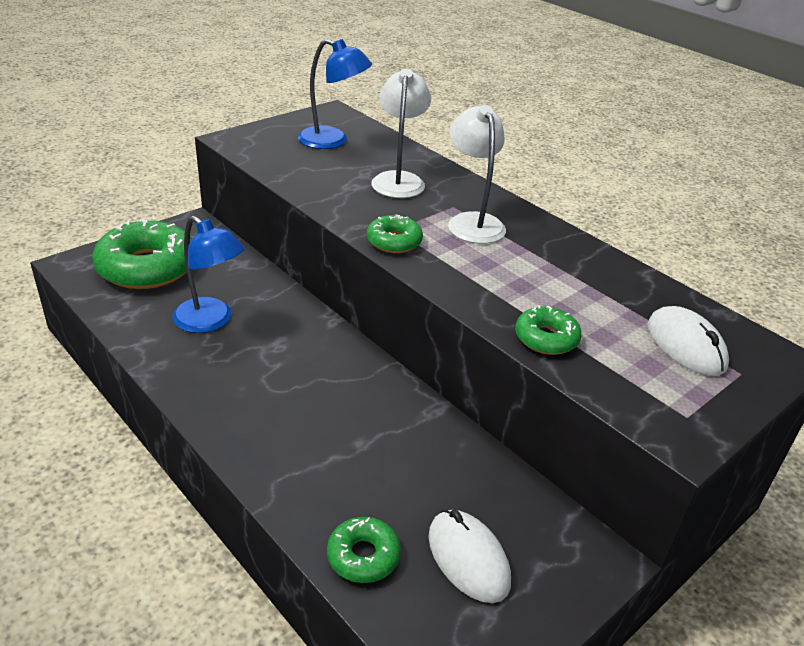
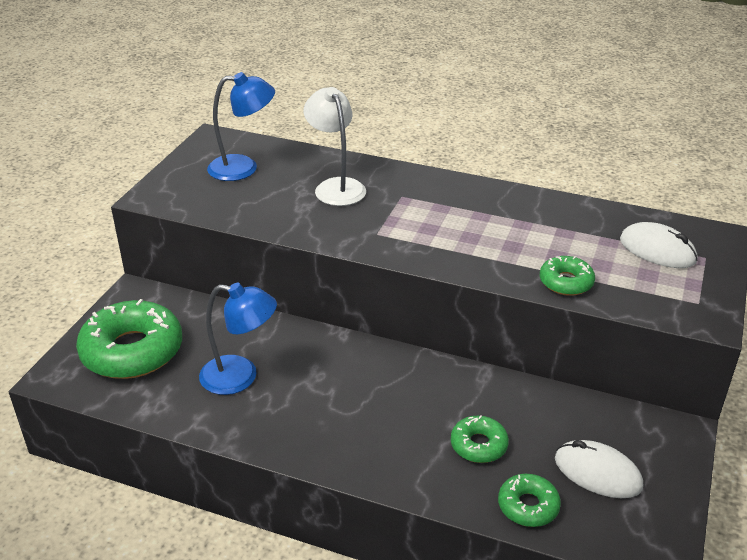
camera: 25 degrees left, 0 degrees up
green donut [367,215,423,253] -> green donut moved to [451,415,509,463]
white lamp [448,105,506,244] -> none

